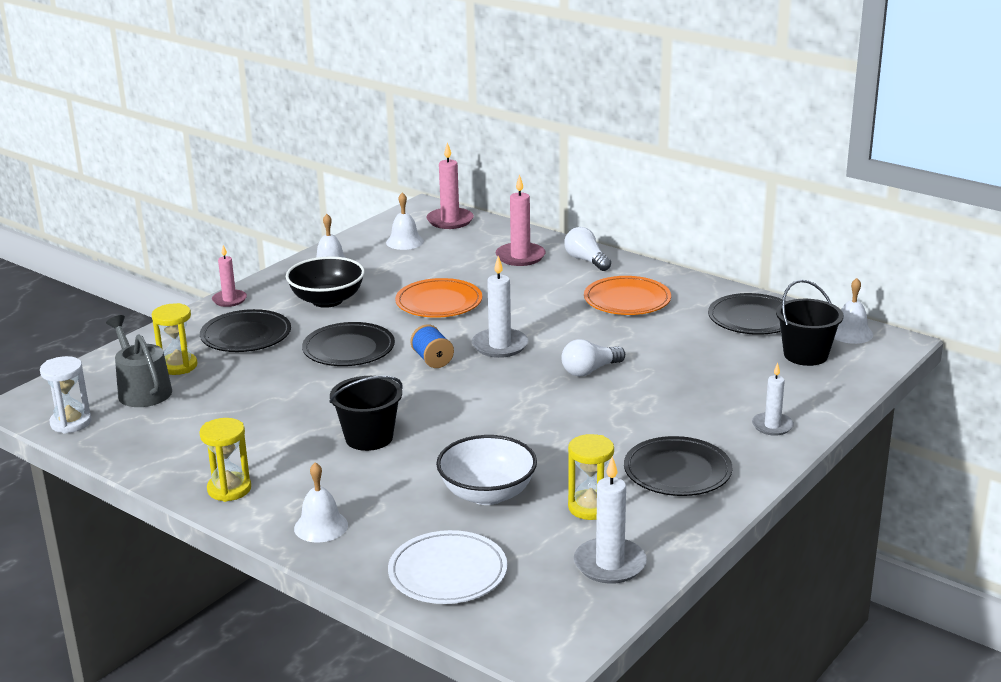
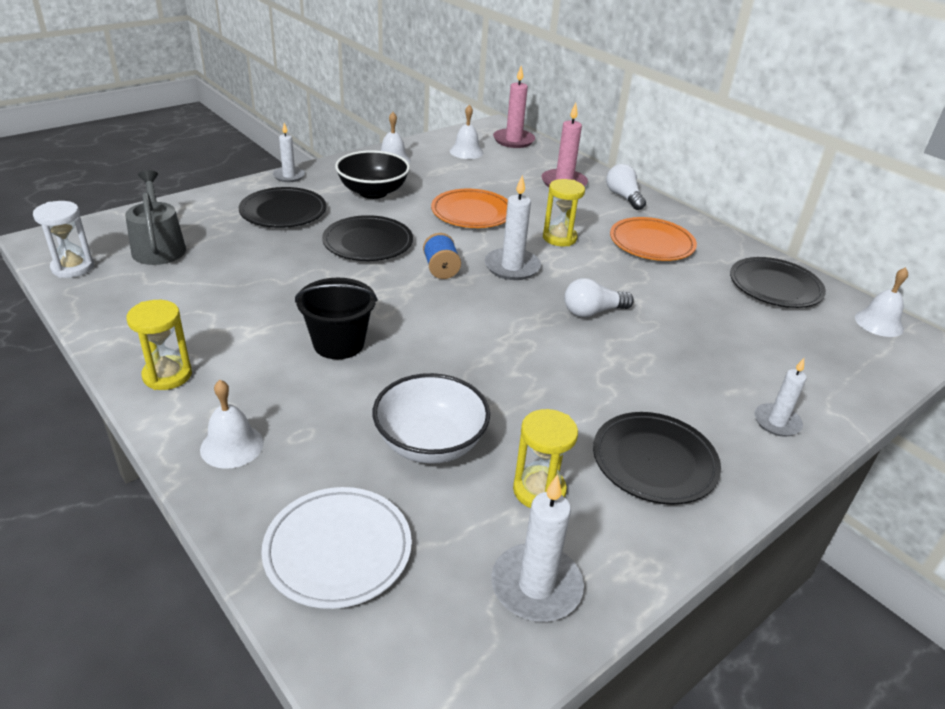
camera: 10 degrees right, 10 degrees up
yellow hourglass [152,303,197,375] -> yellow hourglass moved to [543,179,585,246]
pink candle [212,245,247,307] -> white candle [273,123,305,182]
black bucket [776,280,843,366] -> none

